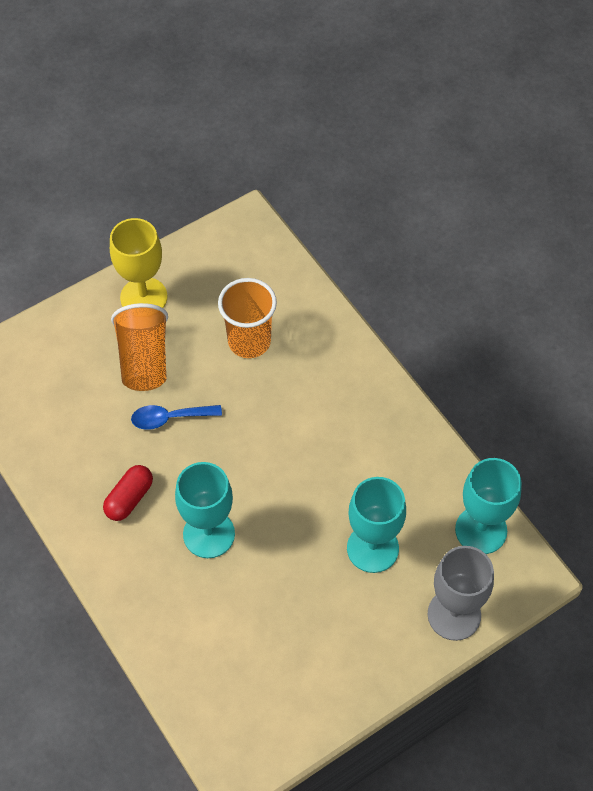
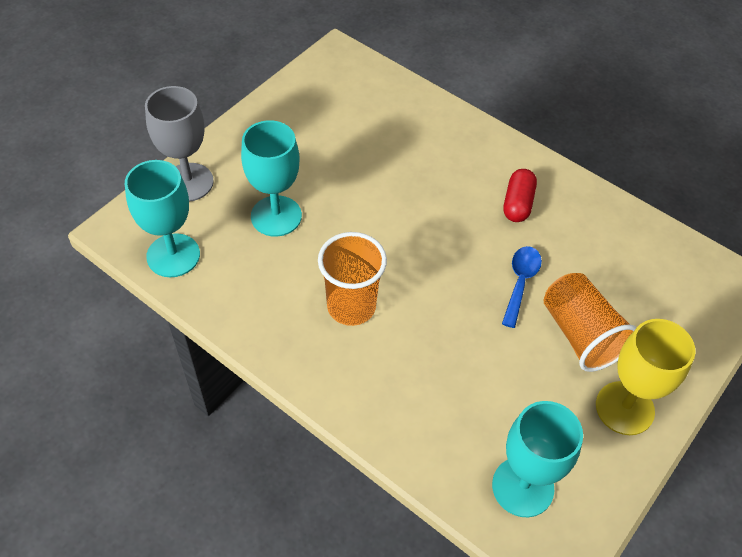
camera: 160 degrees right, 5 degrees down
blue spoon [131,405,222,430] -> blue spoon turned 45 degrees counterclockwise [502,246,542,328]
turquoise goblet [175,462,235,558] -> turquoise goblet moved to [492,401,583,517]
orange cup [218,278,277,358] -> orange cup moved to [318,232,387,326]

